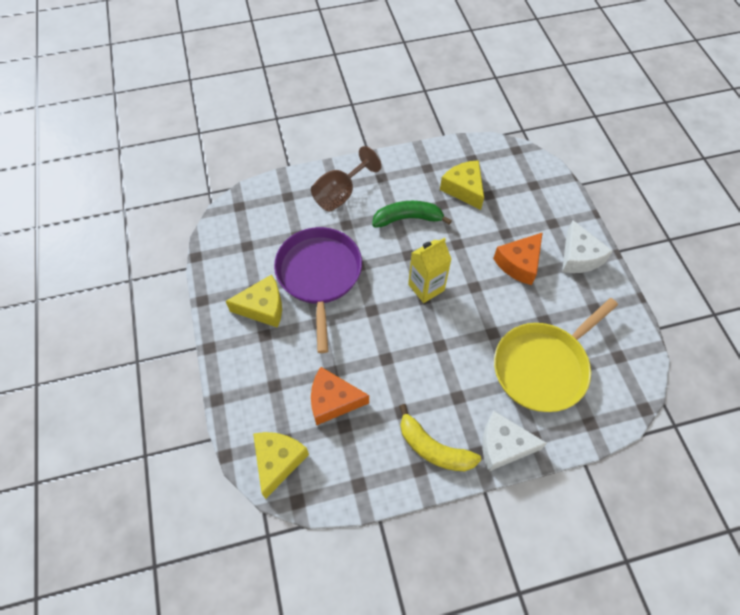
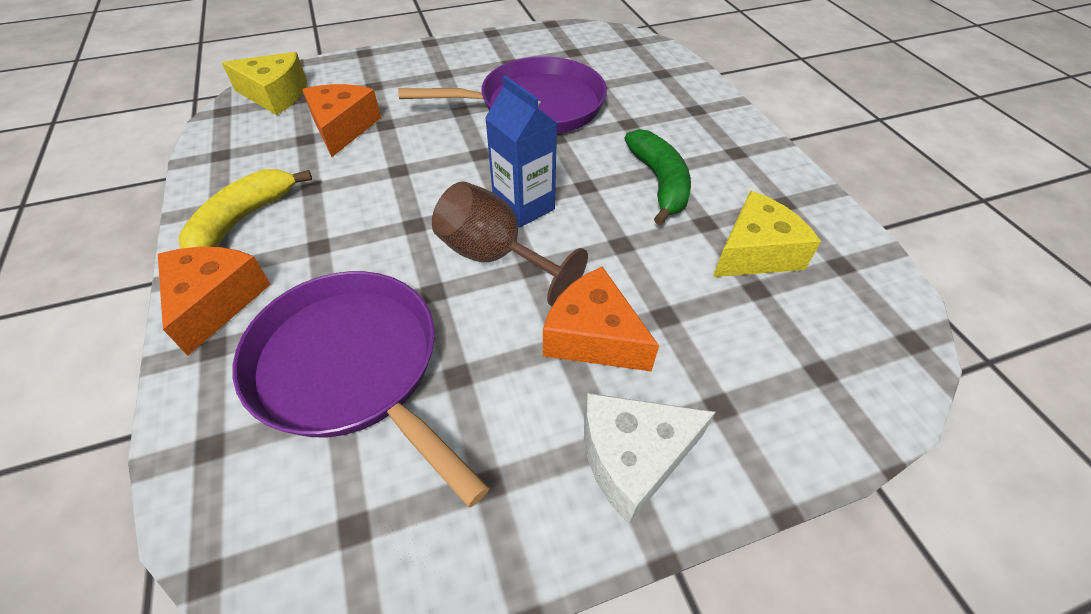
camera: 85 degrees right, 10 degrees down
yellow cheese [226,274,282,328] -> none
brown goblet [311,146,381,212] -> brown goblet moved to [432,181,588,306]
yellow carton [408,238,452,303] -> blue carton [485,76,557,228]
white cheese [482,411,547,472] -> orange cheese [158,247,271,356]
yellow pan [494,298,618,412] -> purple pan [233,271,489,507]

